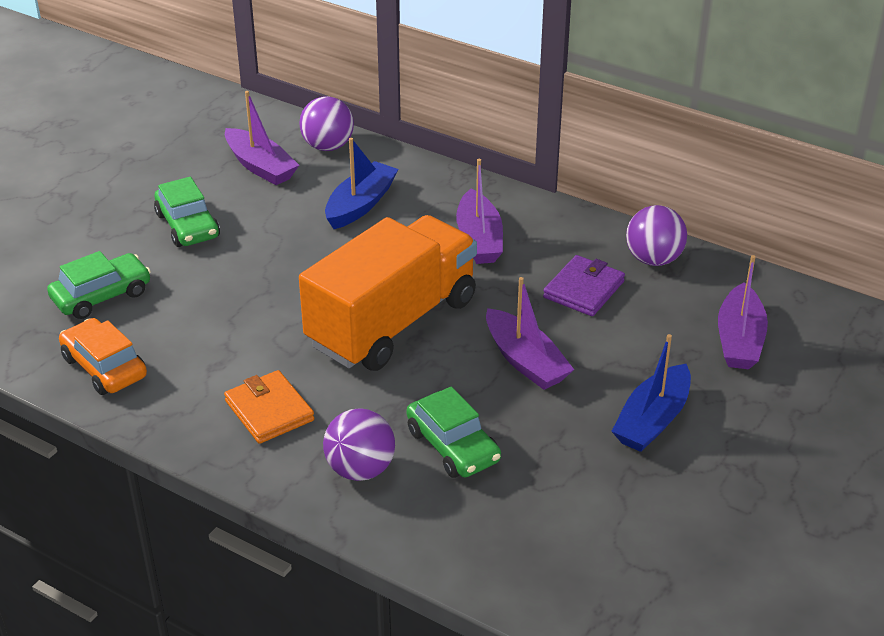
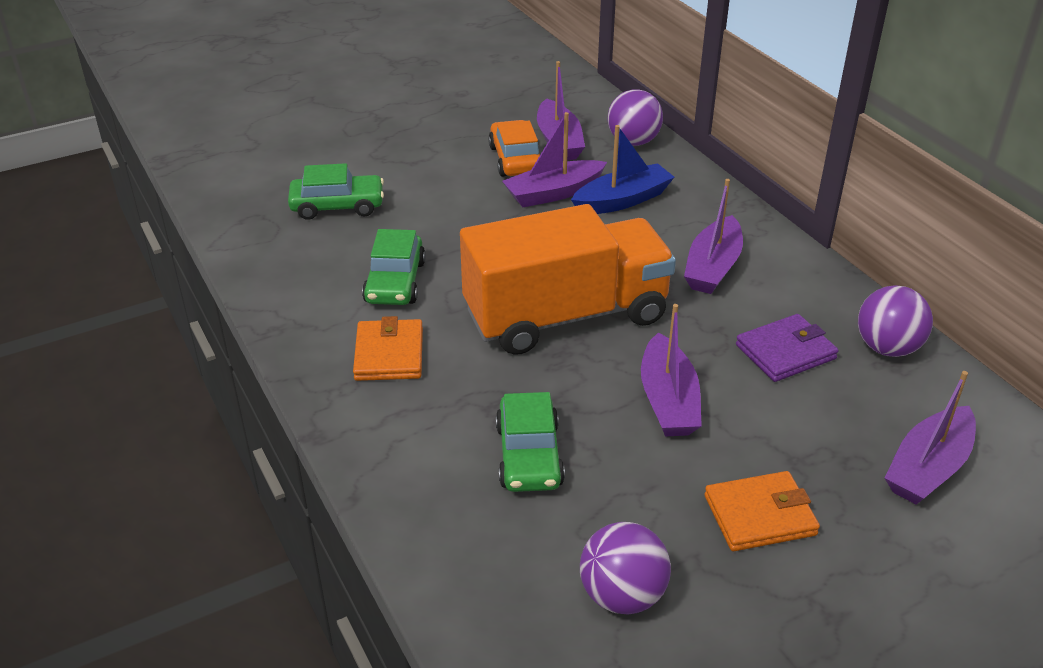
camera: 30 degrees right, 0 degrees up
orange car [59,318,147,395] -> orange car moved to [488,120,541,177]
green car [154,177,220,247] -> green car moved to [362,229,426,305]
purple ball [323,408,395,481] -> purple ball moved to [580,522,671,615]
blue boat [611,334,691,452] -> orange wallet [704,471,820,551]
none -> purple boat [502,112,607,207]

